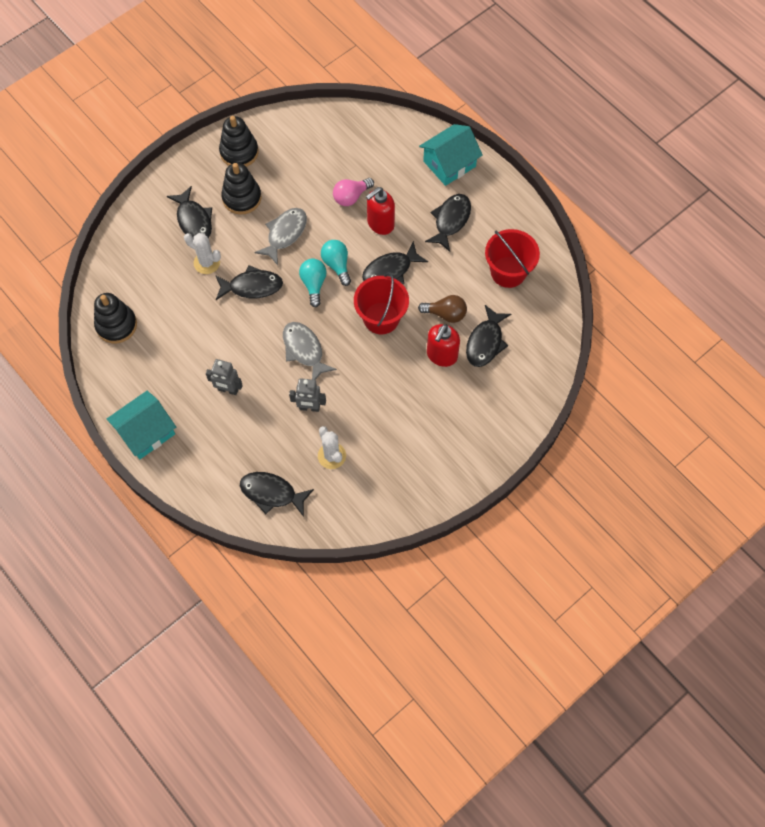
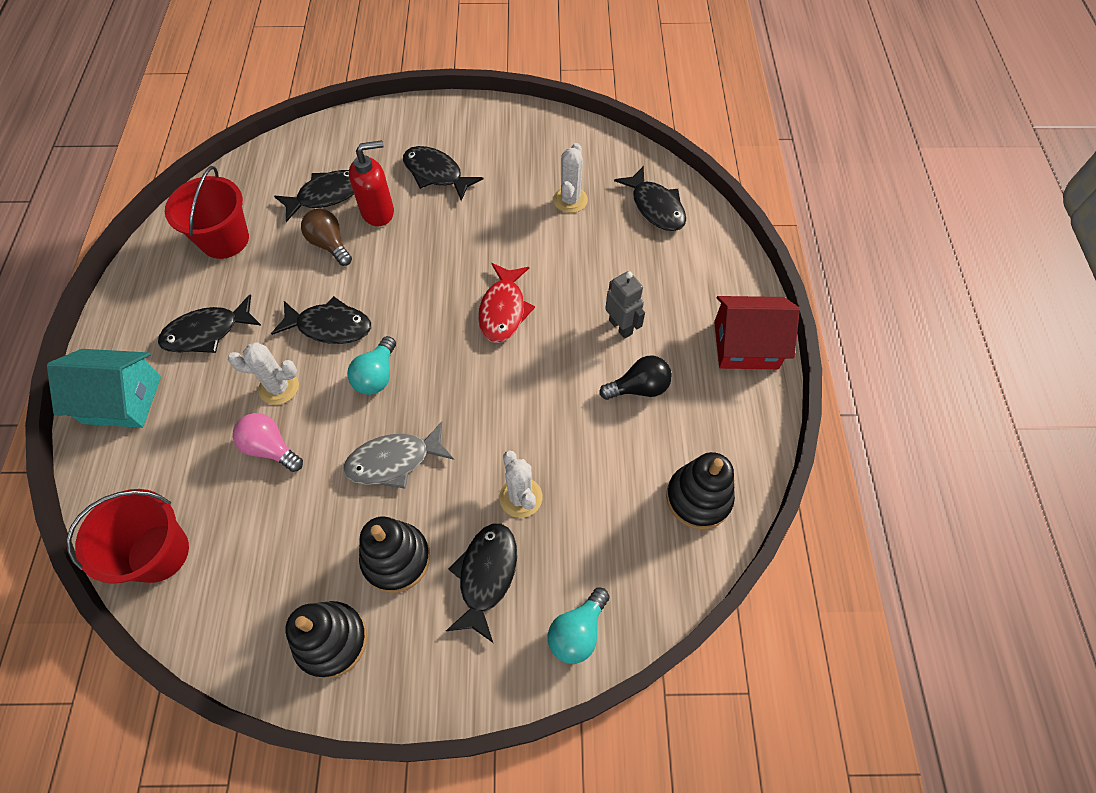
camera: 140 degrees left, 5 degrees down
turquoise house [107,391,176,459] -> red house [714,296,800,369]
black fish [215,265,283,300] -> black fish moved to [403,146,484,201]
grey fish [283,322,337,380] -> red fish [478,263,535,343]
grey robot [289,378,326,412] -> none
turquoise light bulb [299,259,327,308] -> turquoise light bulb moved to [548,587,610,664]
pink light bulb [333,178,374,206] -> pink light bulb turned 150 degrees counterclockwise [233,413,303,472]
red bucket [354,272,409,334] -> red bucket moved to [67,489,189,584]
red soap dispenser [366,187,395,235] -> white cactus [228,342,299,405]
none -> black light bulb [599,356,672,400]

